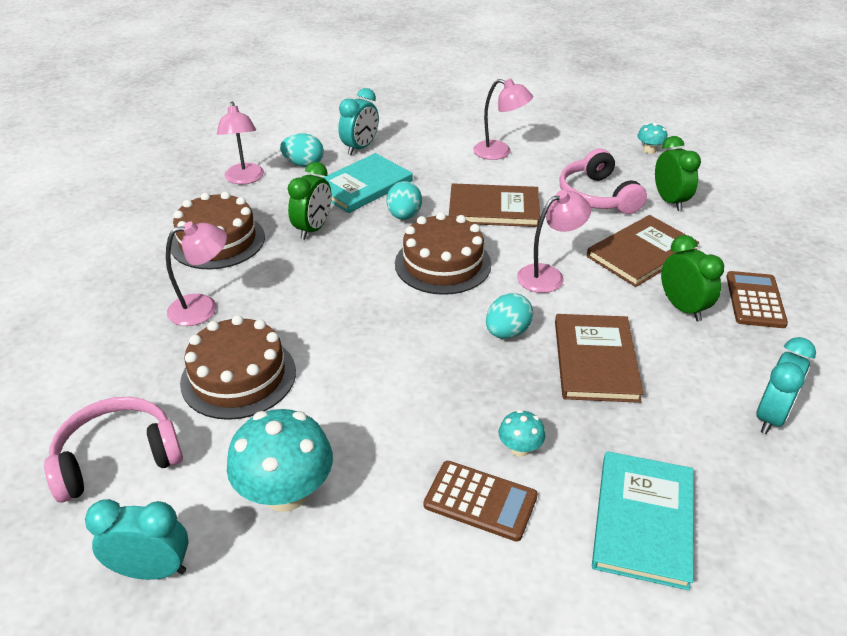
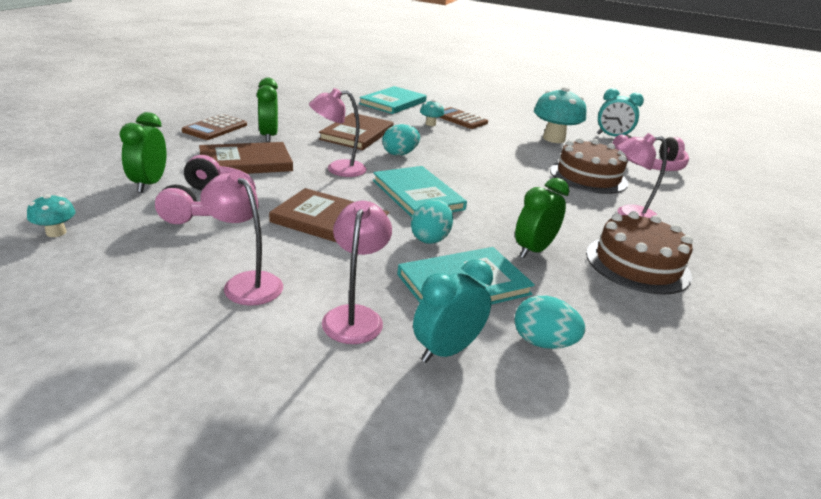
camera: 165 degrees left, 10 degrees down
pink lamp [217,102,264,184] -> pink lamp moved to [322,201,392,344]
brown cake [395,212,491,295] -> turquoise book [373,166,467,217]
turquoise clock [756,337,816,434] -> none

